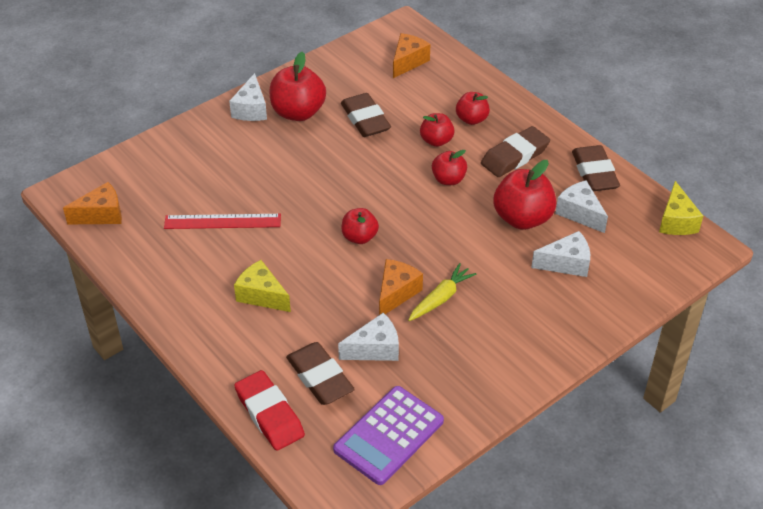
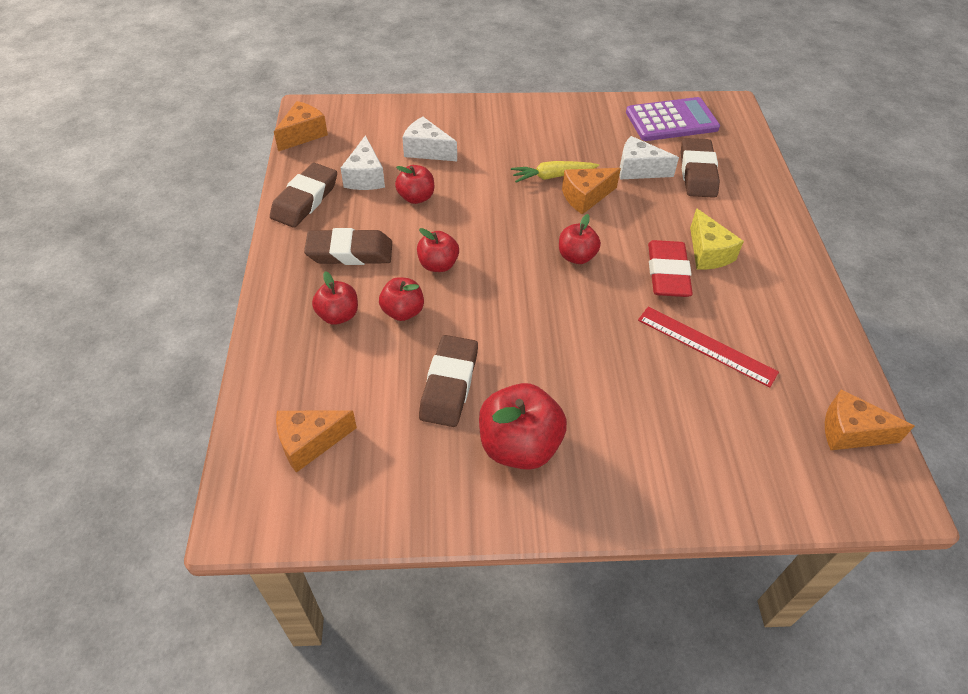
camera: 145 degrees left, 5 degrees up
white cheese [229,73,267,121] -> none
red eraser [234,370,305,451] -> red eraser moved to [648,240,693,297]
red apple [494,160,556,230] -> red apple [395,165,434,204], size x0.59
yellow cheese [659,181,703,235] -> orange cheese [274,101,328,151]

